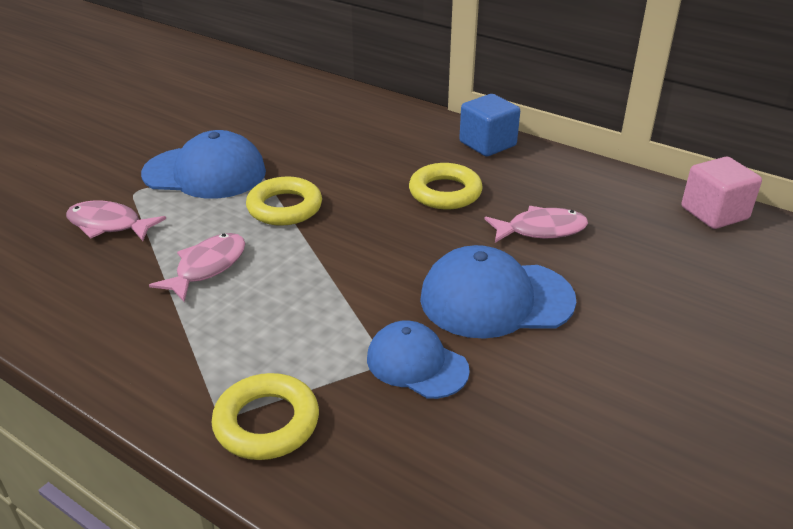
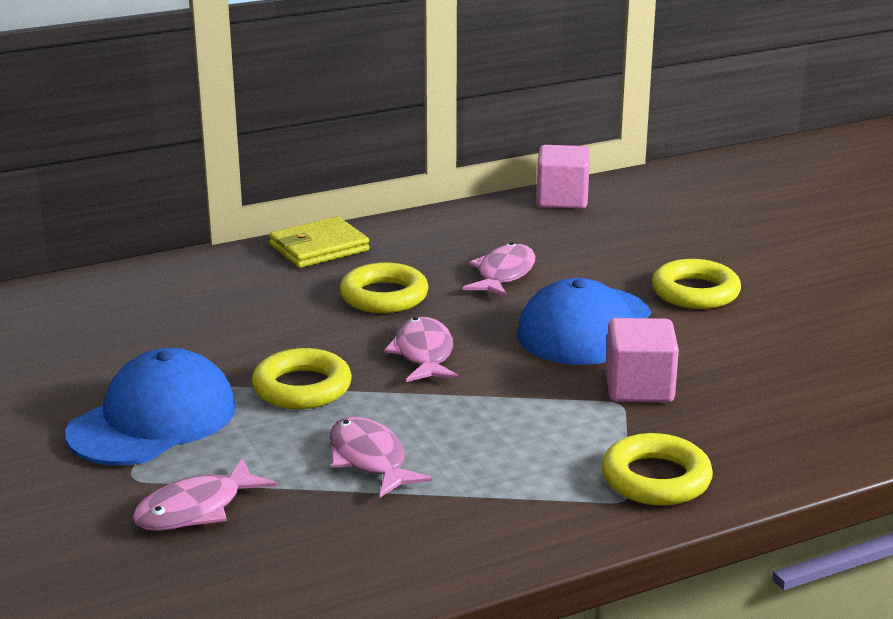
camera: 60 degrees left, 10 degrees down
blue cap [367,321,470,399] -> pink cube [606,318,679,403]
blue cube [459,94,520,157] -> yellow wallet [269,216,370,268]
none -> pink fish [384,317,459,382]
none -> yellow ring [652,259,741,309]

